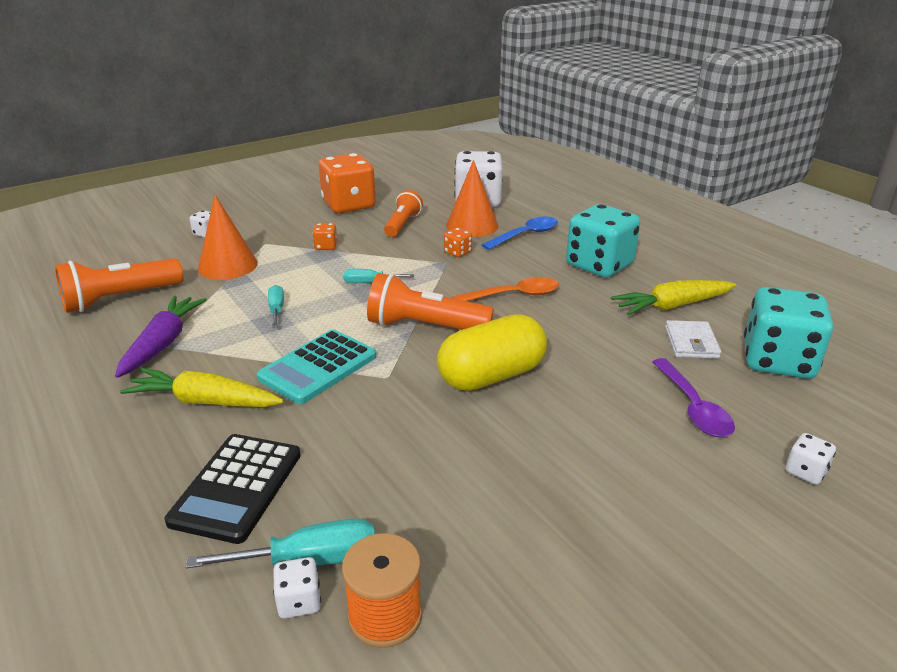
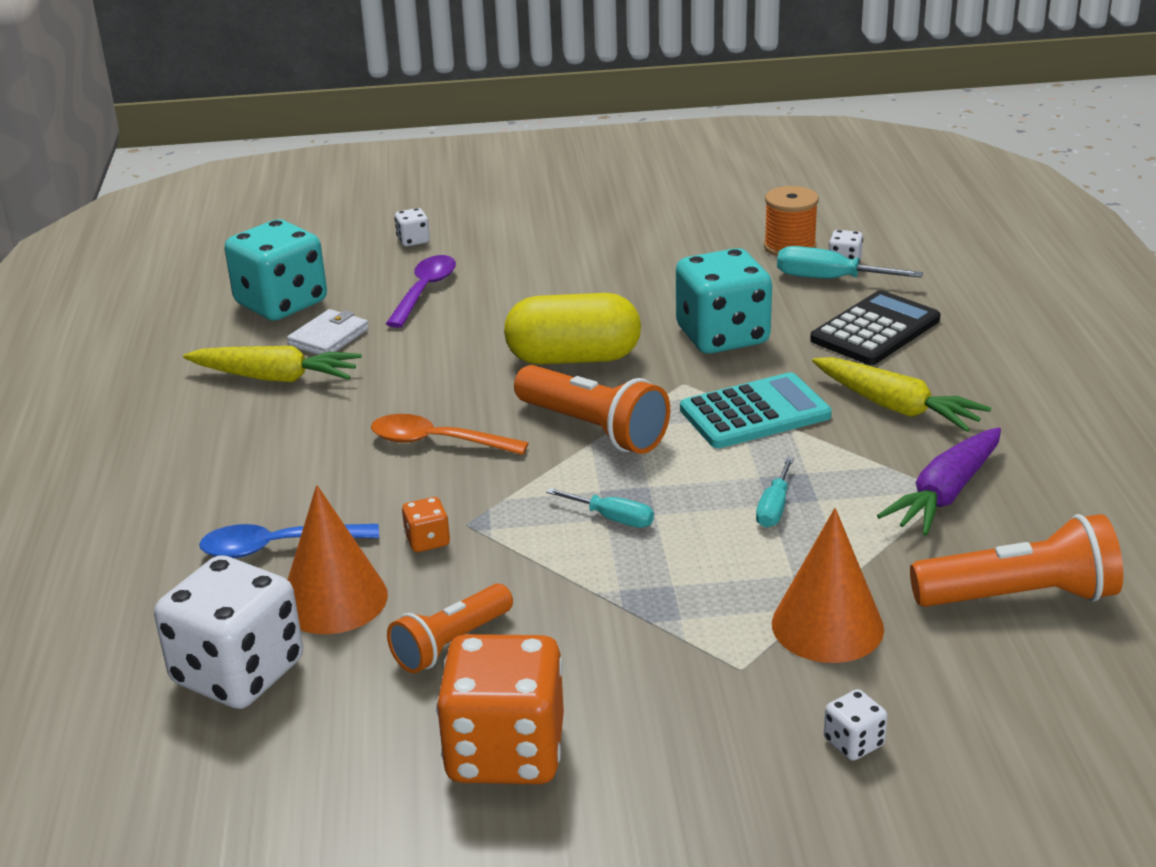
camera: 150 degrees left, 0 degrees up
orange dice [312,223,337,250] -> none
turquoise dice [566,204,640,278] -> turquoise dice moved to [676,248,772,354]

